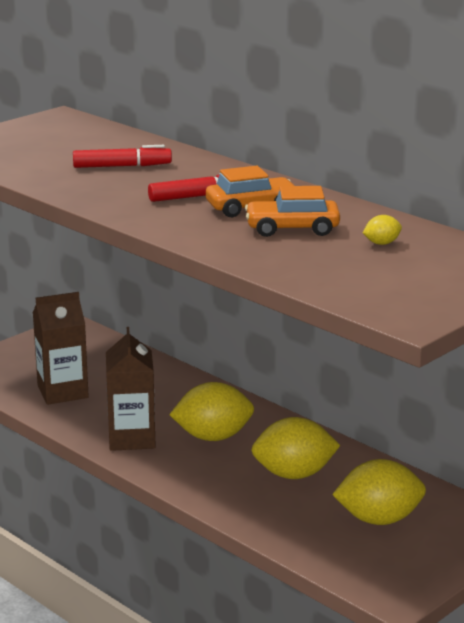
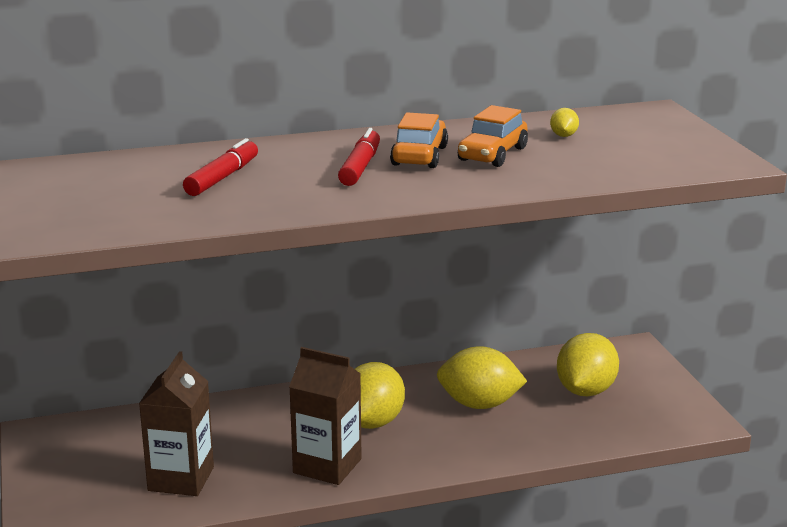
camera: 60 degrees left, 0 degrees up
yellow lemon [251,417,341,479] -> yellow lemon turned 75 degrees clockwise [437,346,527,409]

